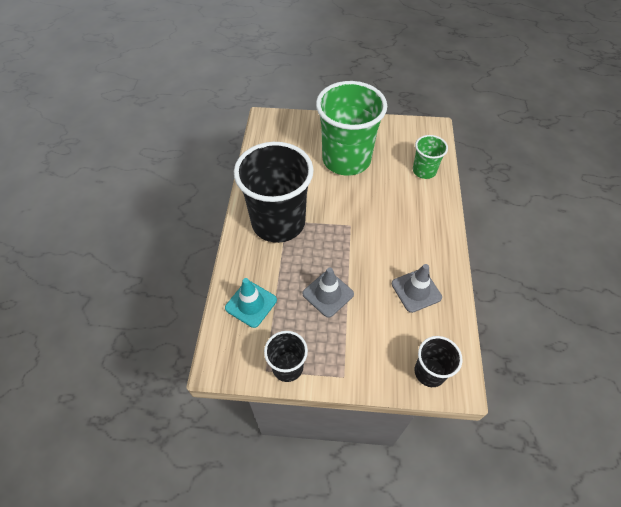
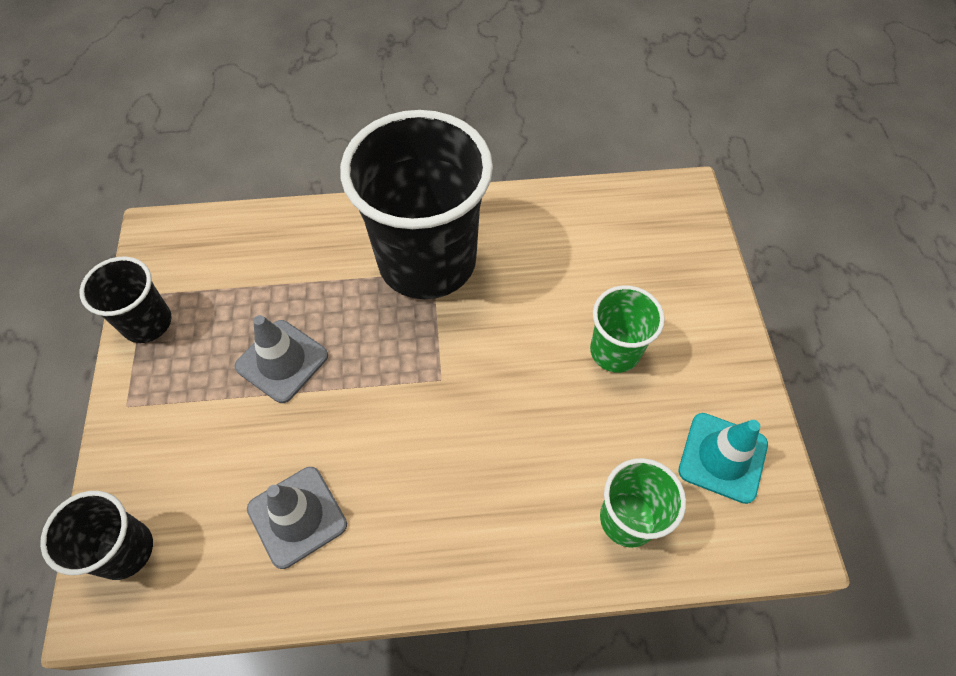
camera: 80 degrees right, 5 degrees up
turquoise traffic cone [225,278,277,328] -> turquoise traffic cone moved to [678,413,768,504]
green cup [316,81,387,176] -> green cup [590,285,665,373], size x0.48

